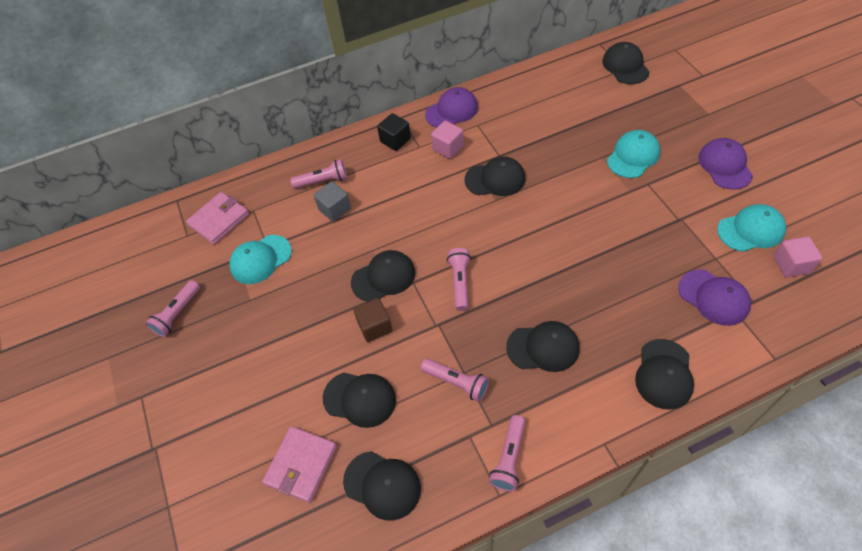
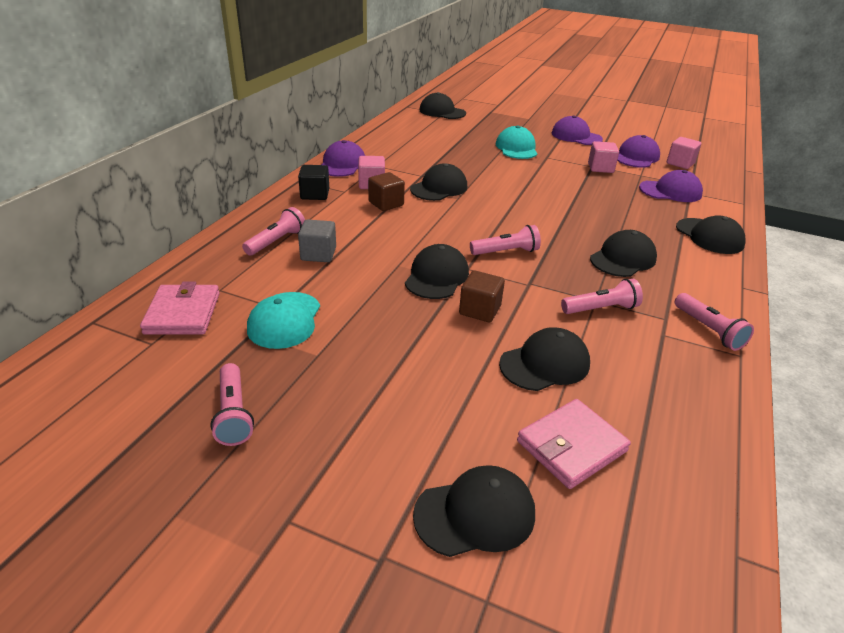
camera: 50 degrees left, 20 degrees down
pink wallet [262,426,337,503] -> pink wallet turned 75 degrees clockwise [517,399,631,489]
black cap [343,451,421,521] -> black cap moved to [413,465,535,557]
pink flashlight [447,248,471,311] -> pink flashlight turned 120 degrees clockwise [470,225,541,255]
turquoise cap [717,204,786,252] -> purple cap [617,135,660,168]
none -> brown cube [368,172,405,211]
none -> pink cube [588,141,619,173]

